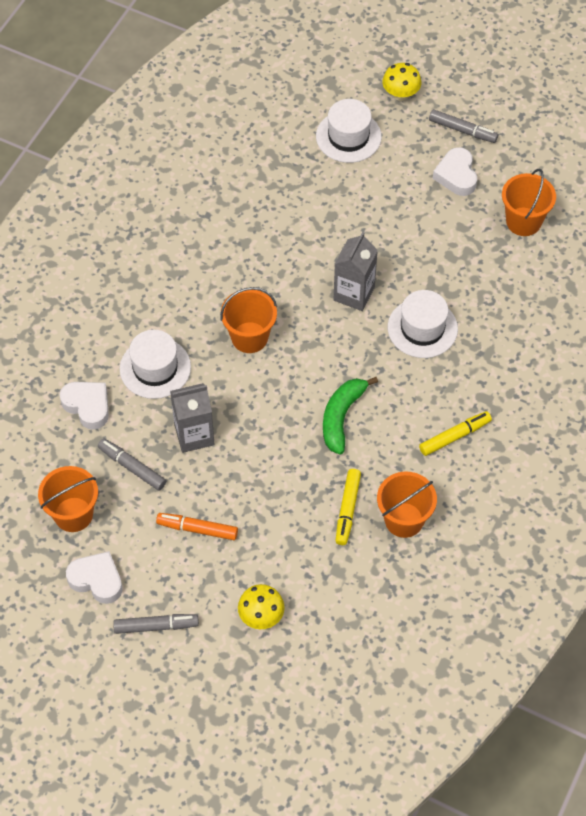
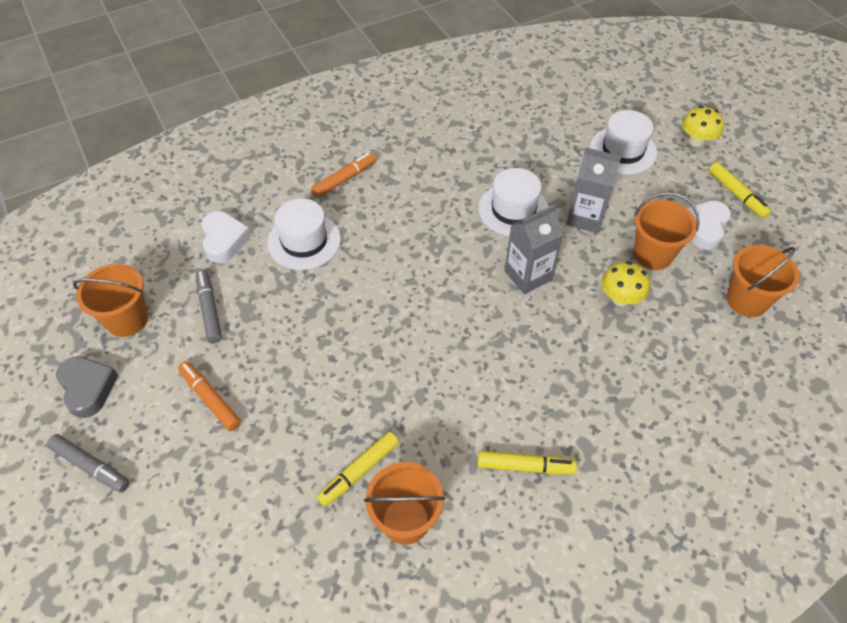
camera: 35 degrees right, 5 degrees down
white heart [66,551,123,604] -> grey heart [56,357,118,418]
grey carton [170,383,215,453] -> grey carton moved to [566,148,622,233]
orange bucket [220,287,277,353] -> orange bucket moved to [634,192,700,270]
yellow mushroom [238,584,285,629] -> yellow mushroom moved to [602,261,650,306]
green banana [323,377,378,454] -> none
white hat [388,290,458,358] -> white hat moved to [478,168,549,236]
grey marker [429,109,498,143] -> yellow marker [709,162,771,219]
none -> orange marker [311,153,376,198]

